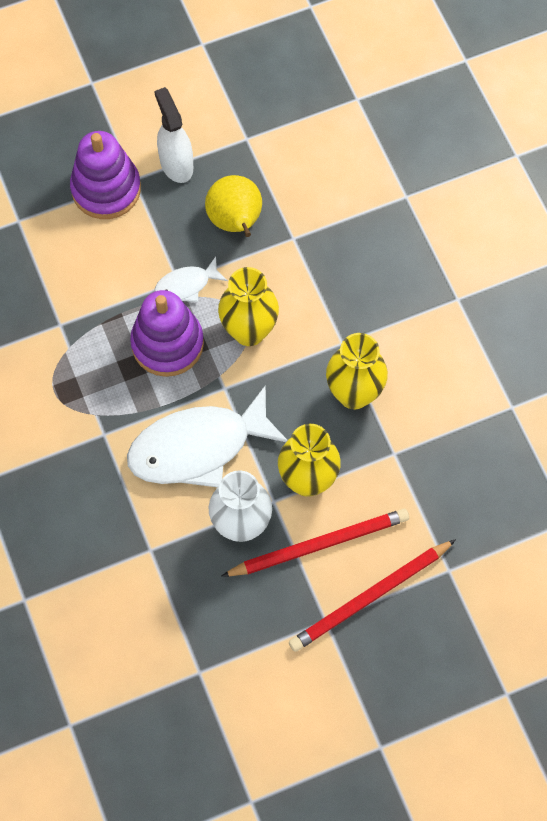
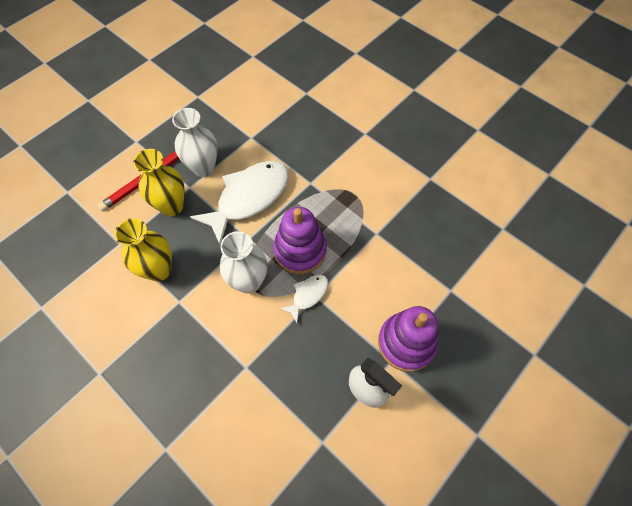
camera: 155 degrees right, 5 degrees down
yellow pear [205,175,262,237] -> none
yellow vase [218,267,279,346] -> white vase [220,231,267,294]
red pencil [289,539,456,652] -> none

